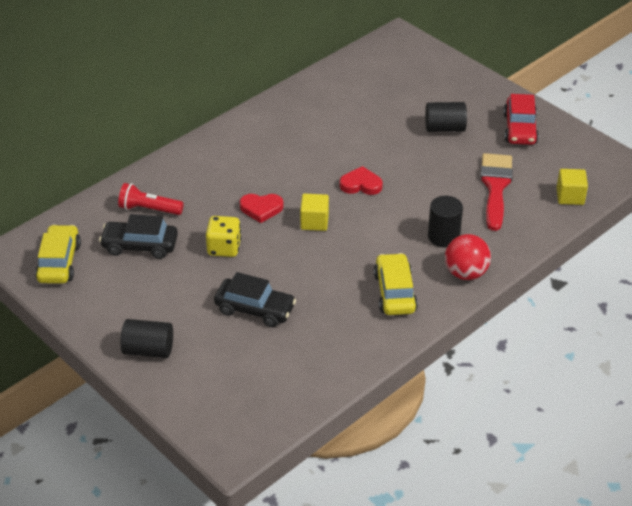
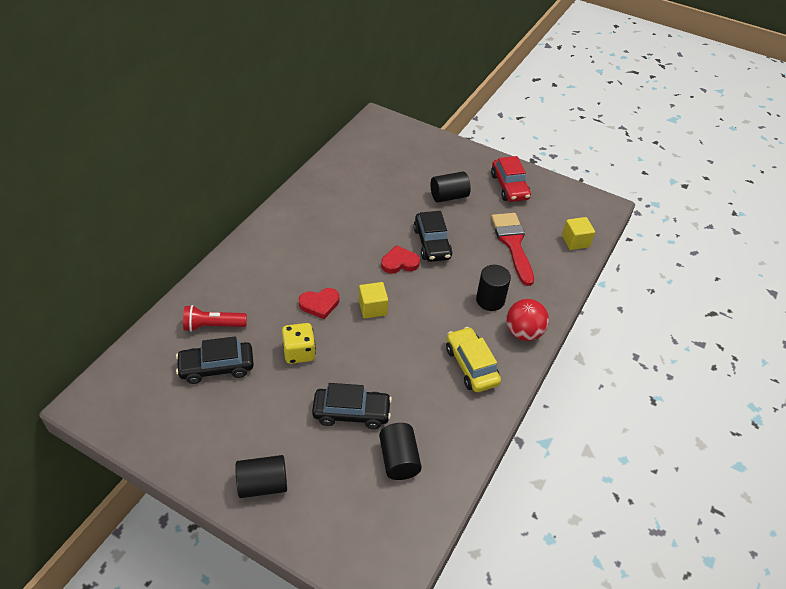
camera: 20 degrees left, 5 degrees up
yellow car [35,225,81,284] -> none
none -> black cylinder [379,423,422,480]
none -> black car [413,211,453,262]

